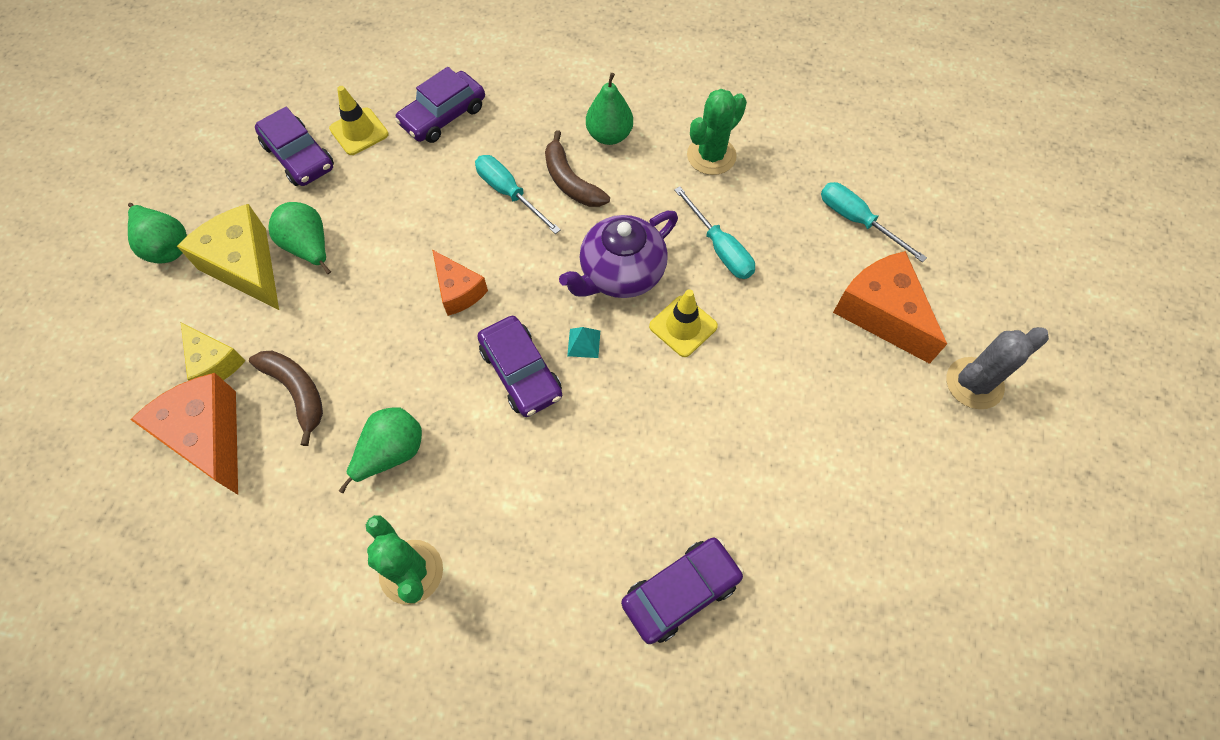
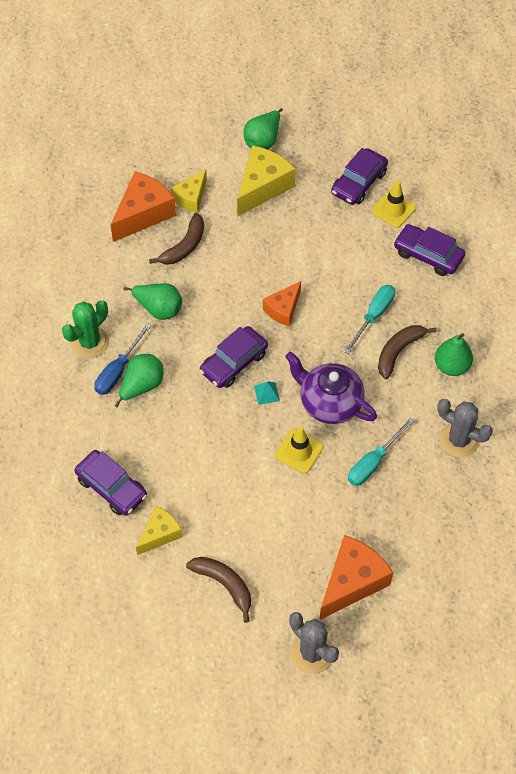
camera: 75 degrees right, 5 degrees down
green pear [268,202,331,274] -> green pear moved to [115,354,164,408]
green cactus [687,89,747,175] -> grey cactus [437,399,493,458]
turquoise screwdriver [821,182,927,262] -> none
none -> blue screwdriver [94,323,151,395]
none -> yellow cheese [136,506,182,555]
none -> brown banana [186,557,251,623]

